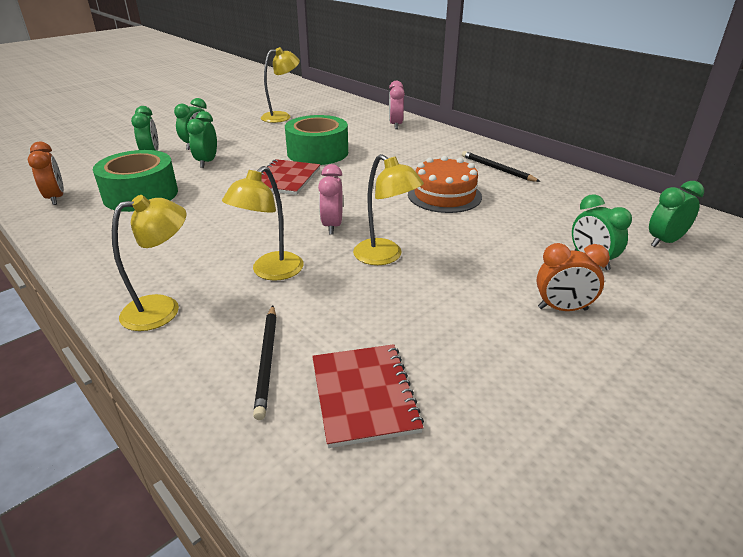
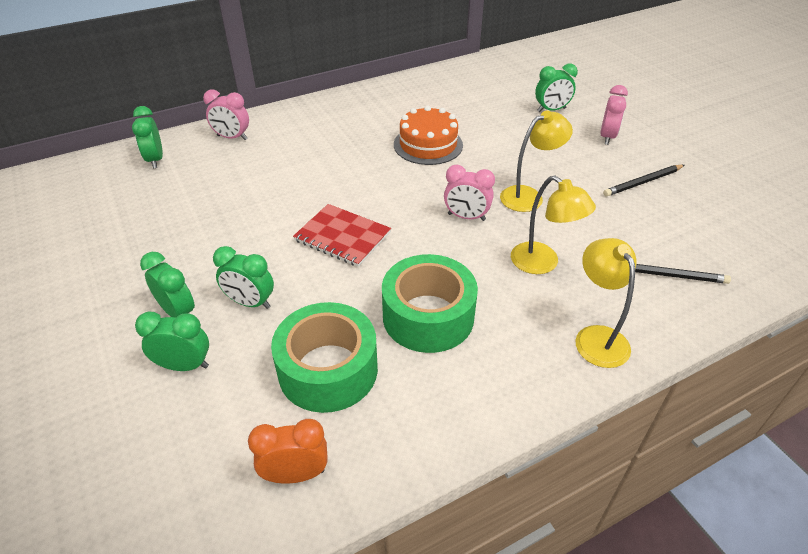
camera: 75 degrees left, 10 degrees up
yellow lamp [261,47,300,123] -> none
green tape [285,115,348,165] -> green tape moved to [382,254,478,353]
red notebook [312,344,424,448] -> none
black pencil [462,151,541,182] -> black pencil moved to [603,165,684,197]
orange clock [537,243,610,311] -> pink clock [601,85,628,145]
green clock [649,181,704,247] -> green clock moved to [132,106,163,168]

